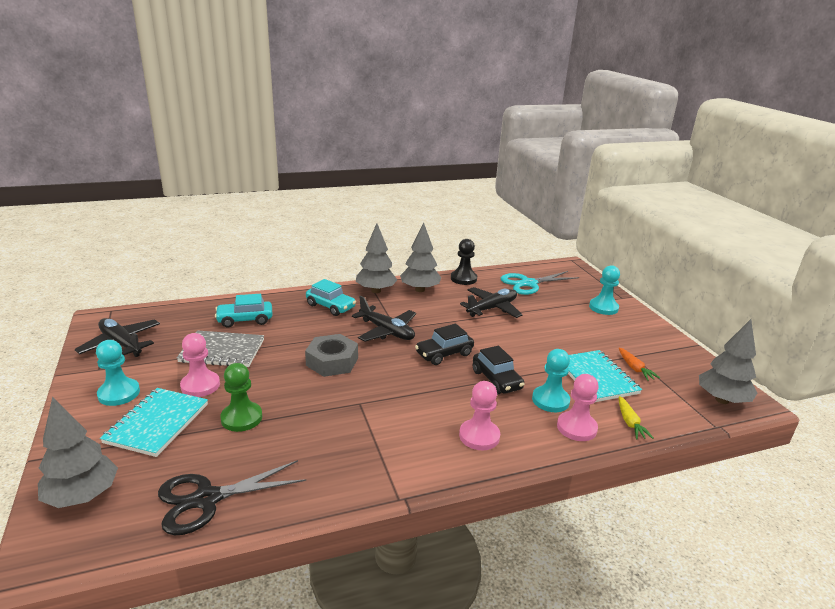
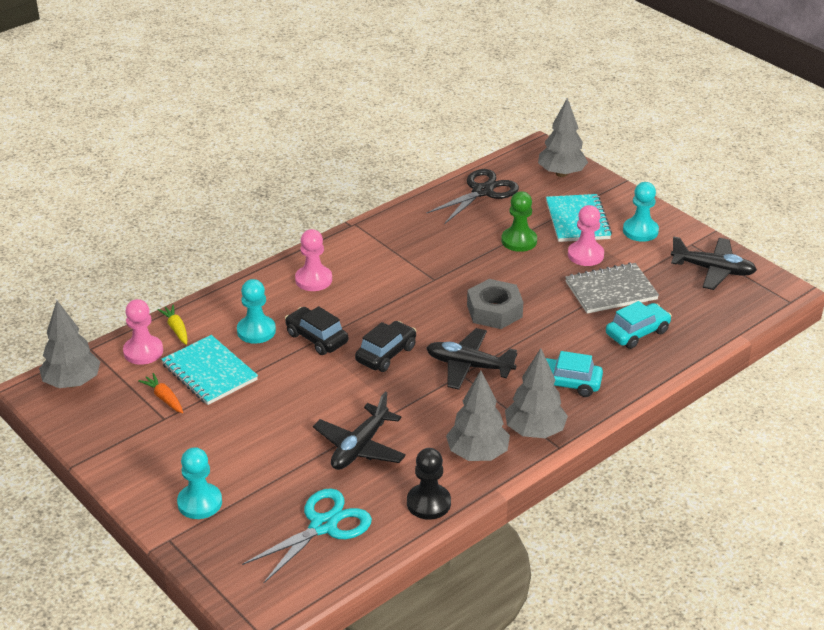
camera: 160 degrees right, 10 degrees up
pink pawn [557,374,599,441] -> pink pawn moved to [123,299,163,365]

